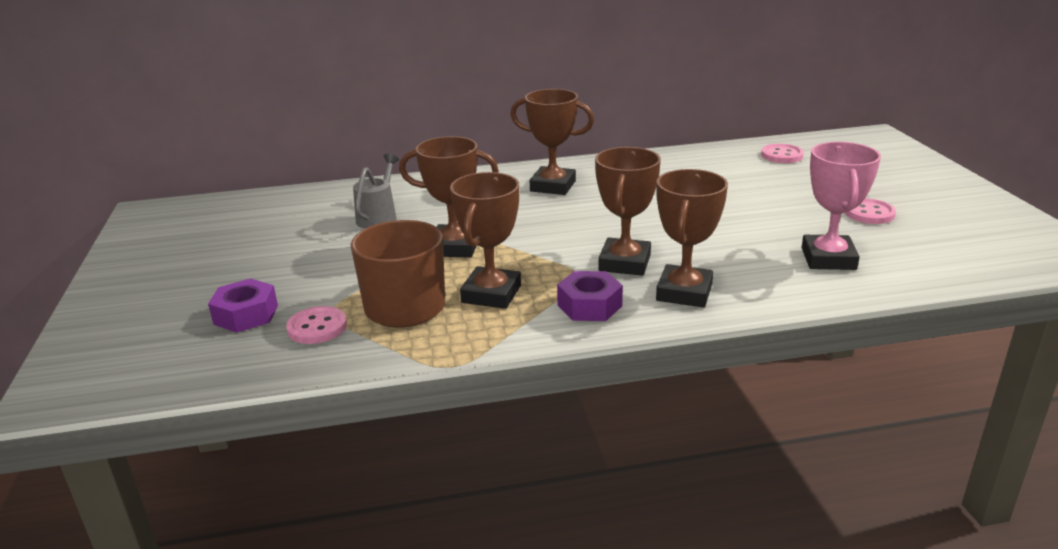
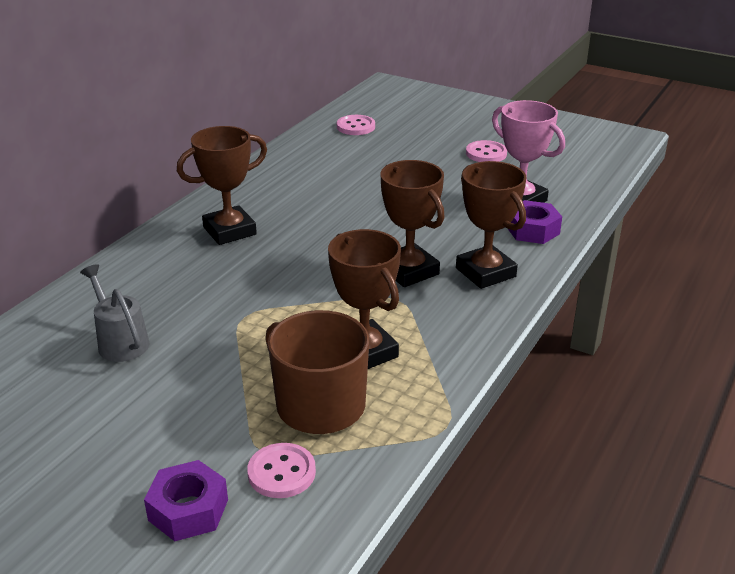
camera: 50 degrees left, 5 degrees up
brown trophy [399,136,499,258] -> none
purple nut [557,271,623,321] -> purple nut moved to [508,200,562,244]

